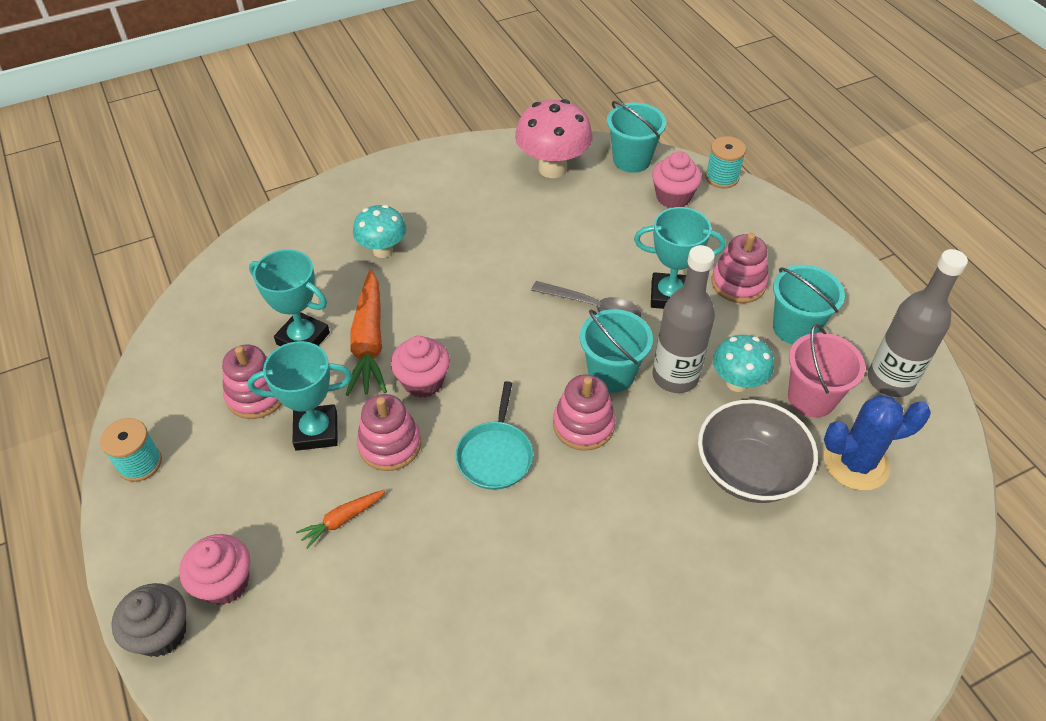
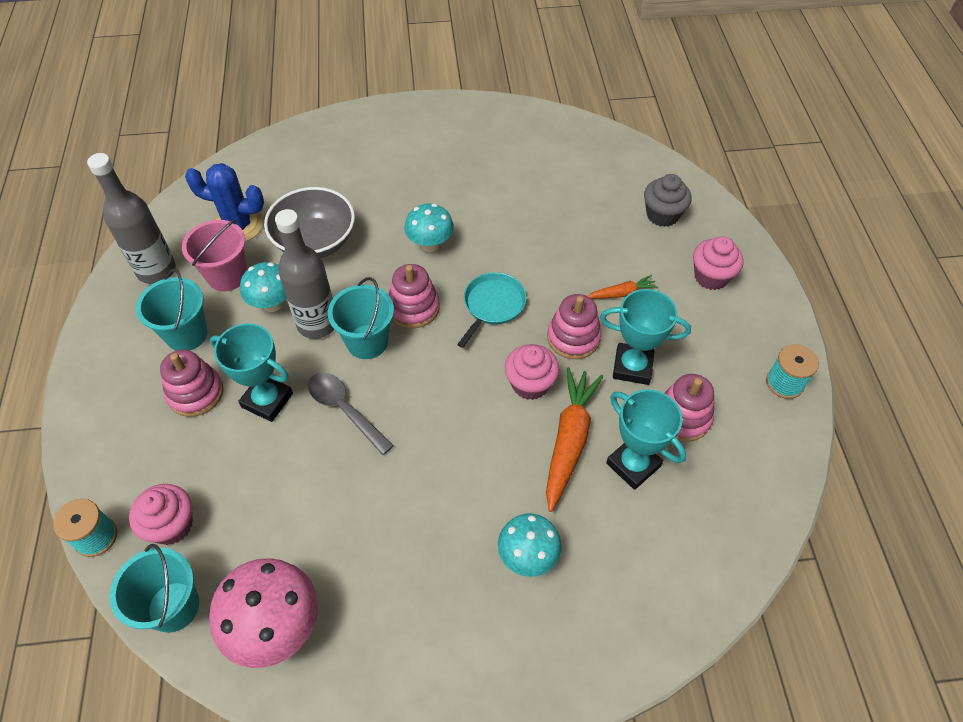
camera: 160 degrees left, 5 degrees up
grey cupcake [111,583,186,657] -> grey cupcake moved to [644,174,692,227]
none -> turquoise mushroom [404,204,454,252]

